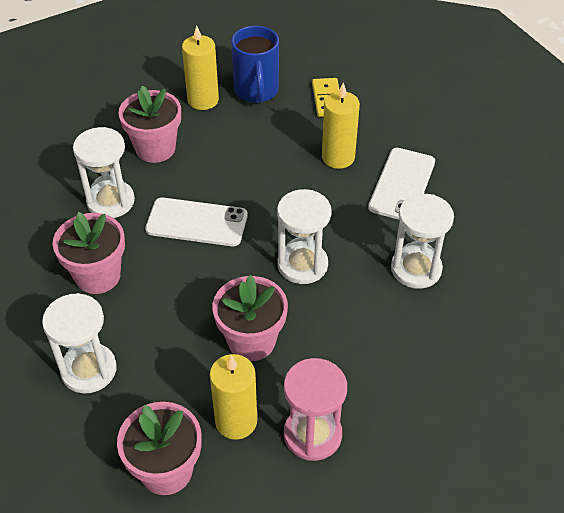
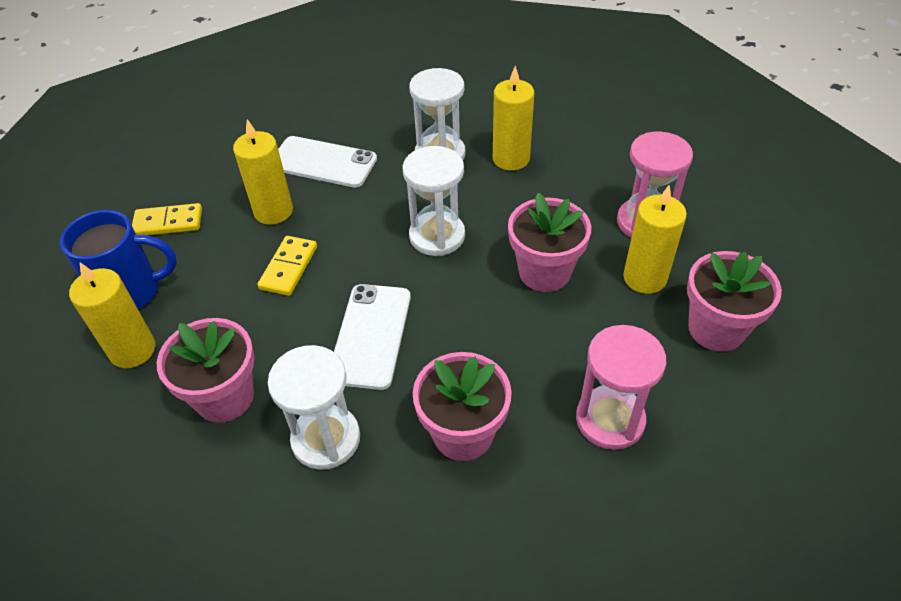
camera: 90 degrees left, 0 degrees up
white hourglass [42,293,117,394] -> pink hourglass [576,325,666,450]
none -> yellow domino [258,236,317,296]
none -> yellow candle [493,66,534,171]

